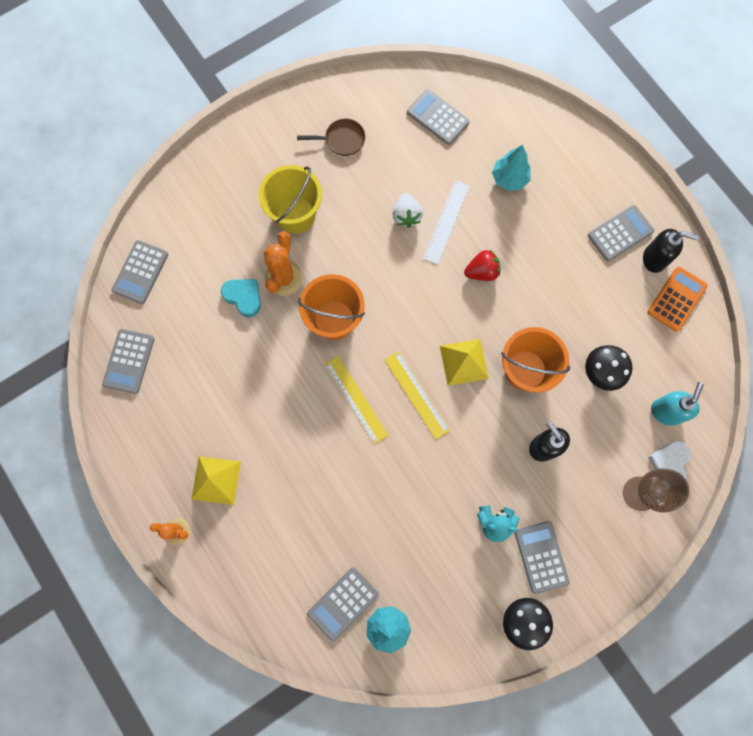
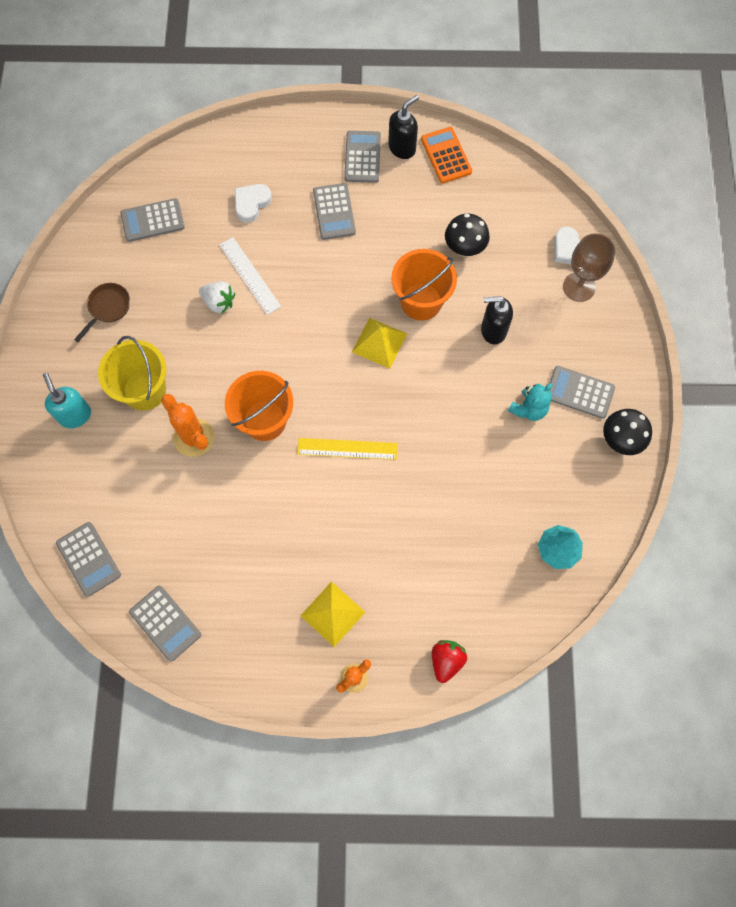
camera: 55 degrees left, 5 degrees down
turquoise heart [221,279,261,317] -> none
grey calculator [307,567,379,642] -> grey calculator moved to [313,183,356,240]
yellow ruler [385,351,450,440] -> none
red strawberry [464,250,500,281] -> red strawberry moved to [432,640,467,683]
turquoise tree [492,145,531,191] -> white heart [235,184,272,223]
turquoise soap dispenser [651,382,704,426] -> turquoise soap dispenser moved to [43,373,91,428]

